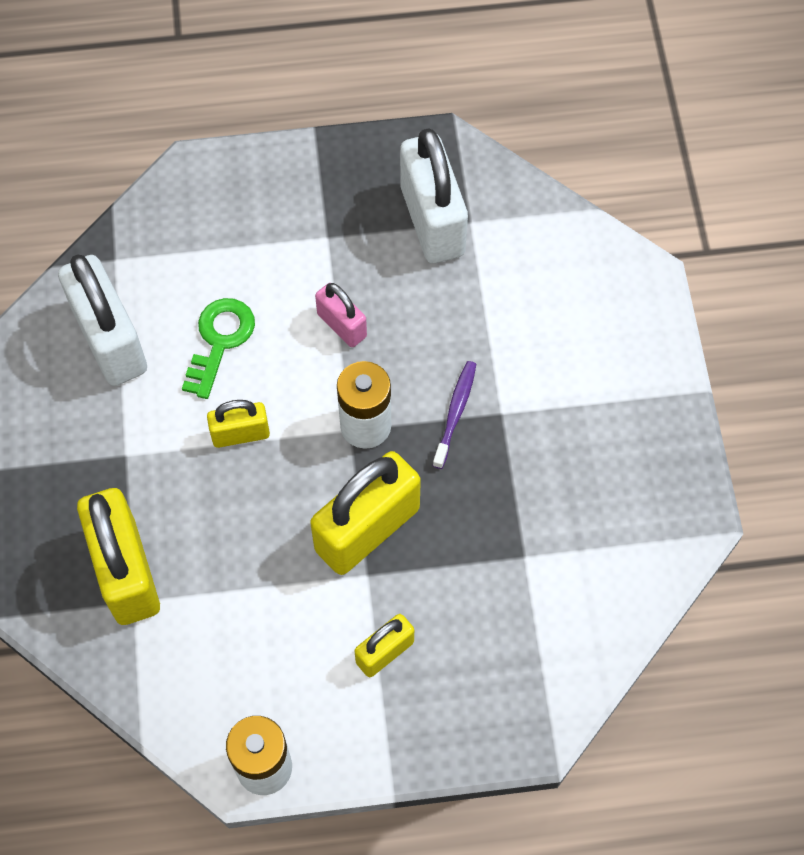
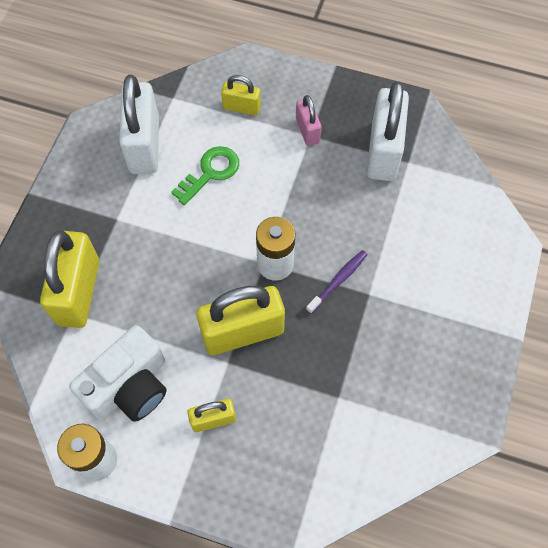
camera: 25 degrees right, 0 degrees up
yellow padlock [207,400,270,448] -> yellow padlock moved to [221,75,261,115]
pink padlock [315,283,367,347] -> pink padlock moved to [296,95,322,146]
none -> white camera [69,325,167,422]

